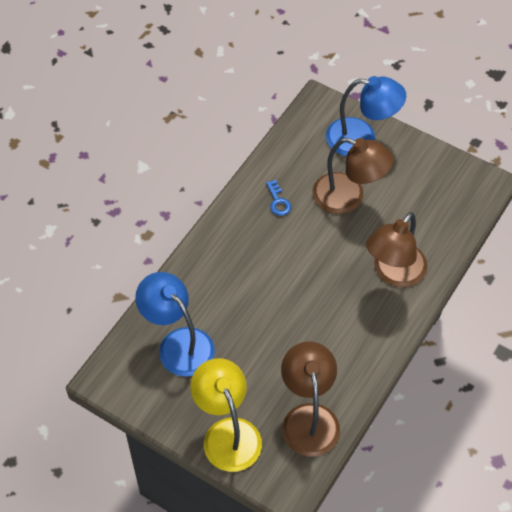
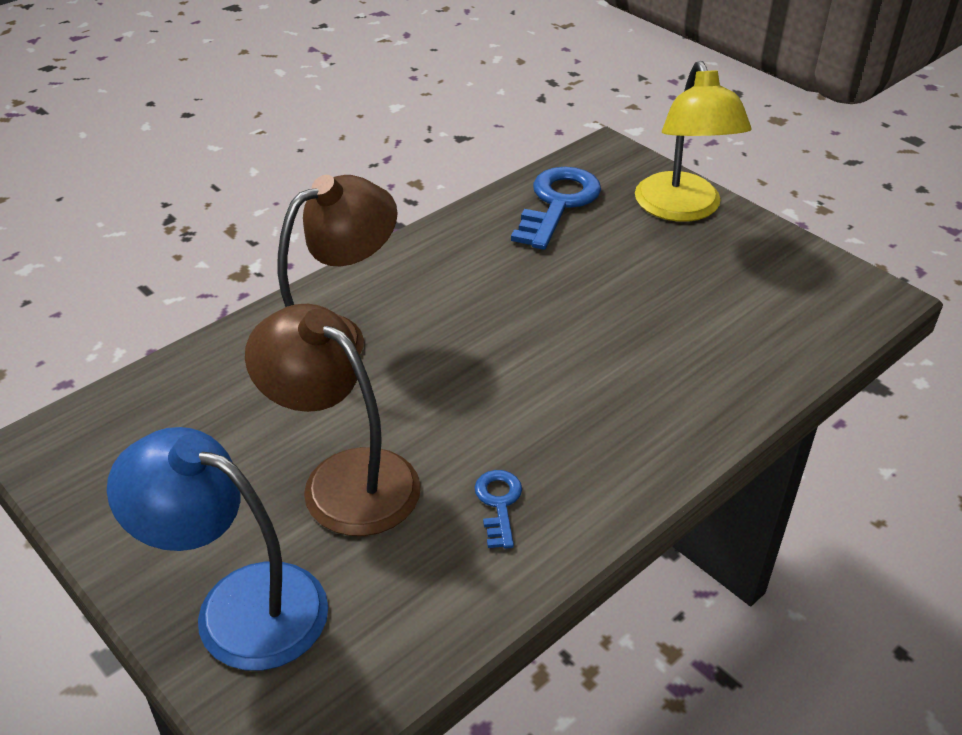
camera: 165 degrees left, 15 degrees down
blue lamp [135,272,215,377] -> none
brown lamp [281,342,340,457] -> blue key [511,167,601,250]

